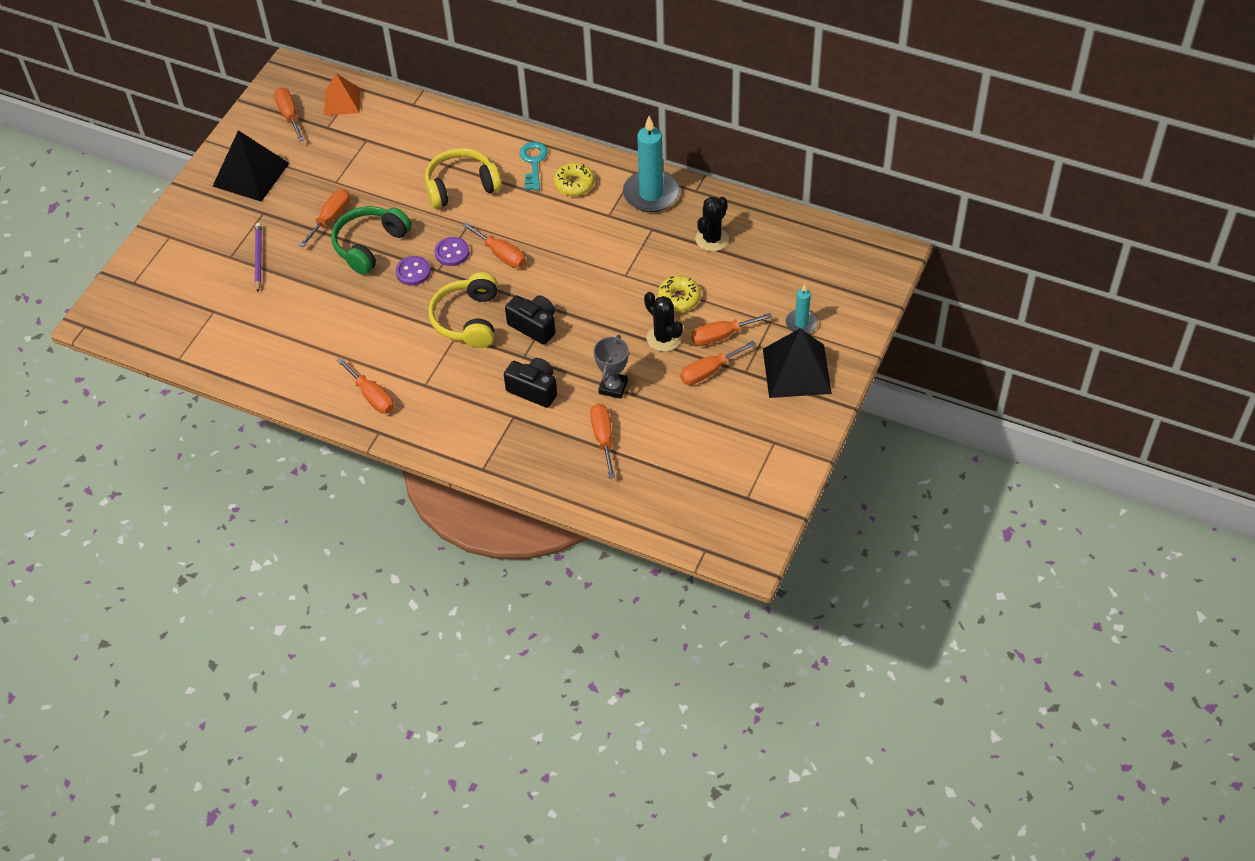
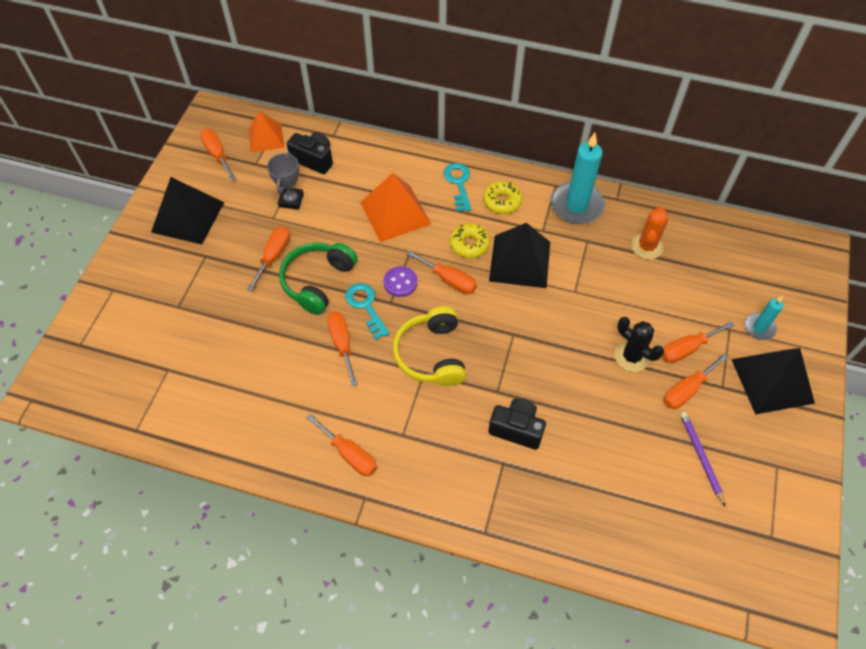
camera: 10 degrees left, 5 degrees up
purple pencil [255,223,262,292] -> purple pencil moved to [680,412,725,506]
purple button [396,256,431,285] -> turquoise key [345,283,390,340]
yellow headphones [425,148,502,209] -> orange pyramid [360,173,431,242]
black camera [505,295,556,345] -> black camera moved to [287,132,333,174]
orange screwdriver [590,404,615,478] -> orange screwdriver moved to [327,311,357,386]
grey trophy [594,335,629,399] -> grey trophy moved to [267,152,304,210]
yellow donut [658,276,701,312] -> yellow donut moved to [450,223,490,258]
black cactus [695,197,729,252] -> orange cactus [631,206,668,259]
none -> black pyramid [489,223,550,288]

